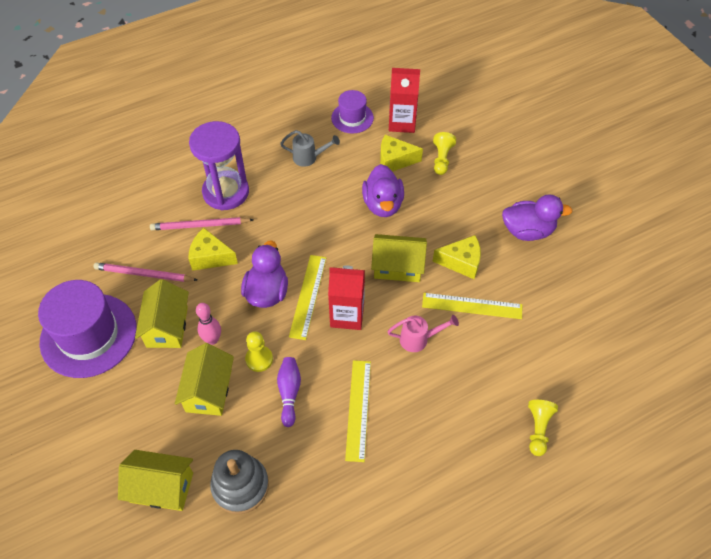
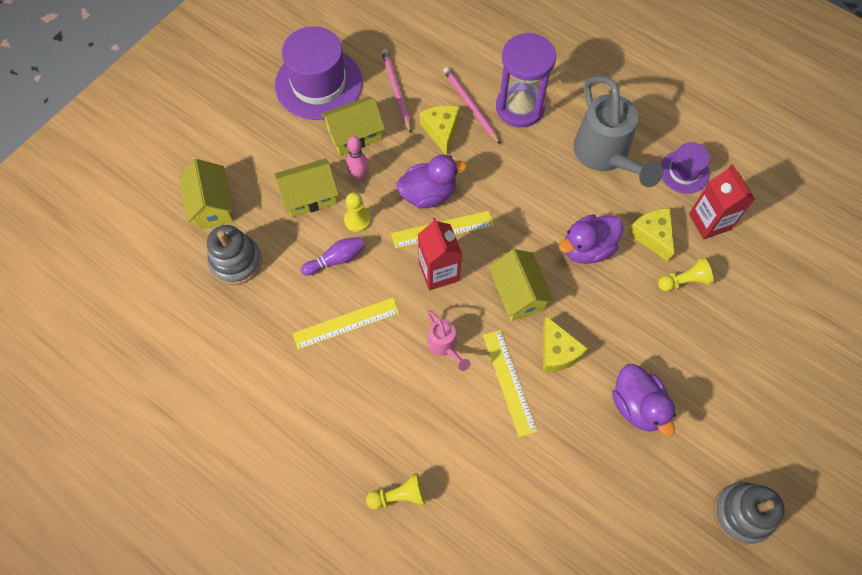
camera: 65 degrees right, 10 degrees up
grey watering can [280,130,340,167] -> grey watering can [573,75,663,187], size x2.08
none -> grey stacking toy [713,482,785,545]

